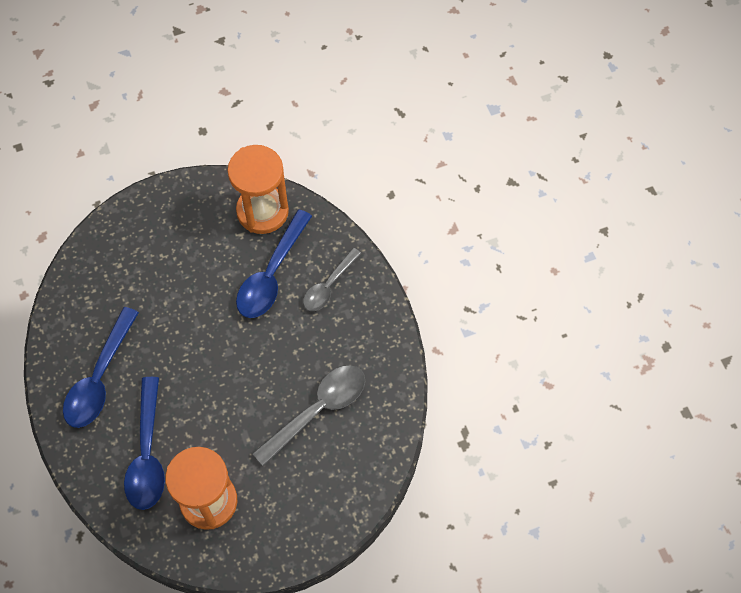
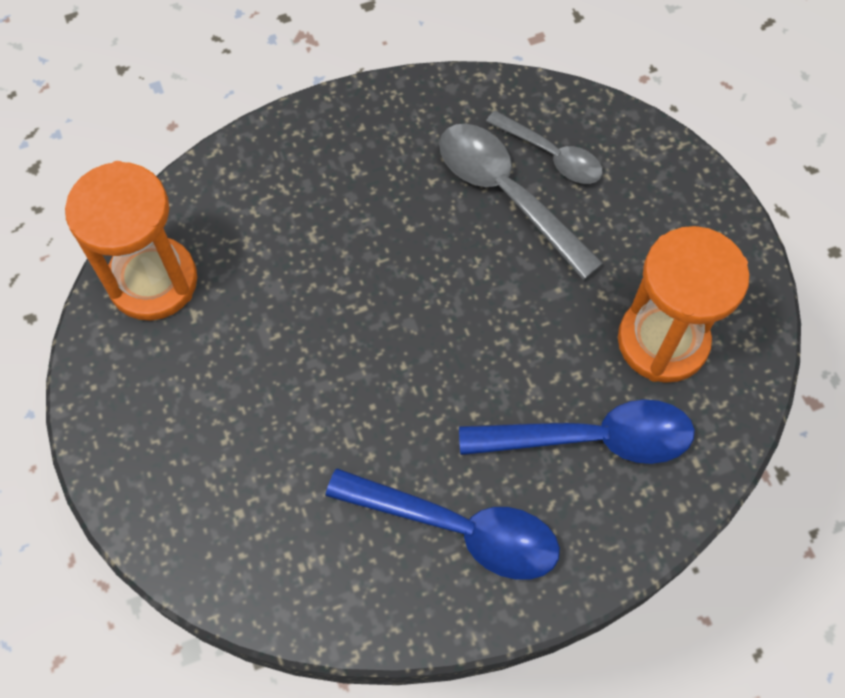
camera: 90 degrees left, 0 degrees up
blue spoon [236,210,312,318] -> none
grey spoon [303,248,361,311] -> grey spoon moved to [486,111,603,184]

